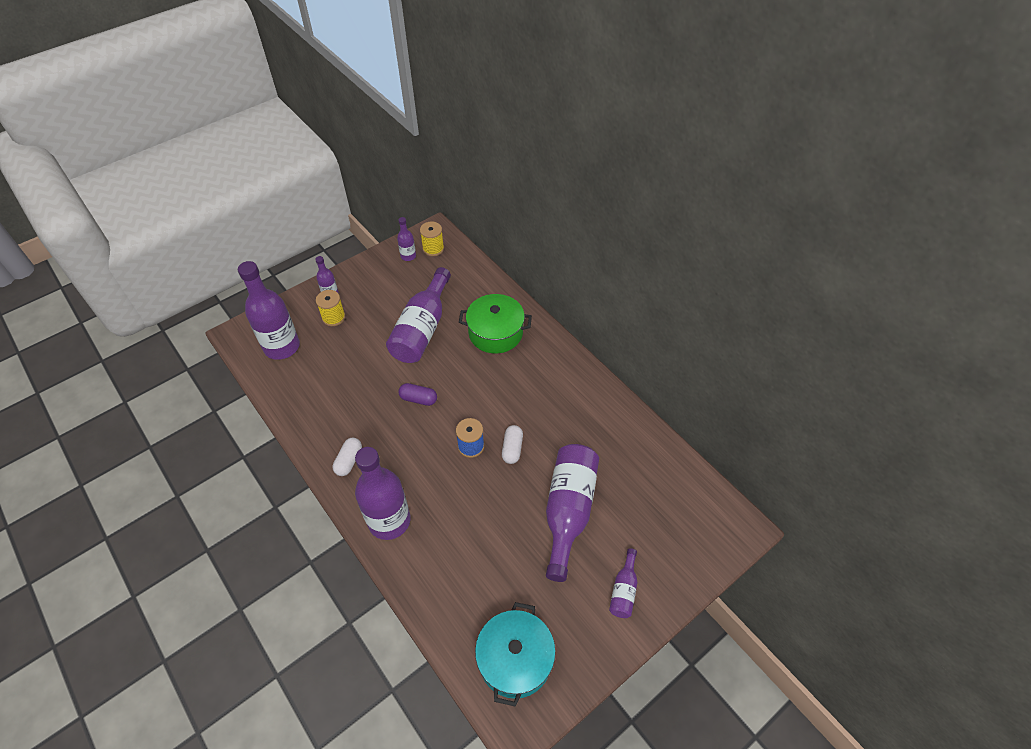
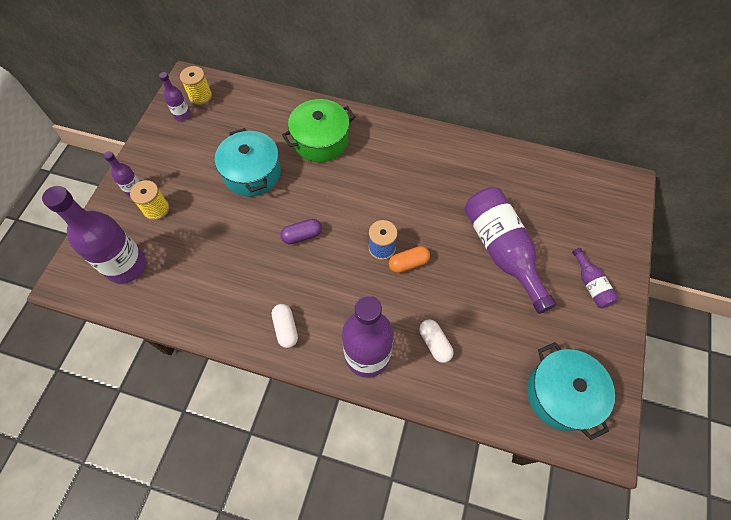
camera: 35 degrees left, 10 degrees up
purple bottle [386,267,451,363] -> turquoise pot [215,128,281,196]
white capsule [502,425,523,464] -> white capsule moved to [419,319,454,363]
none -> orange capsule [389,246,430,273]

